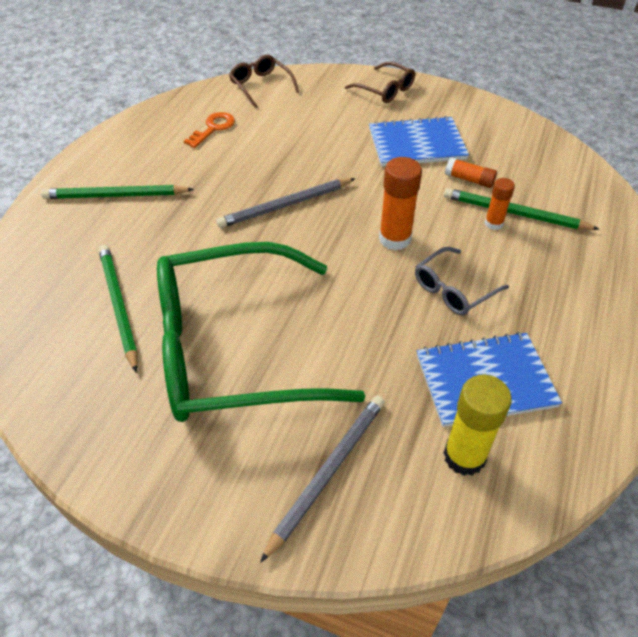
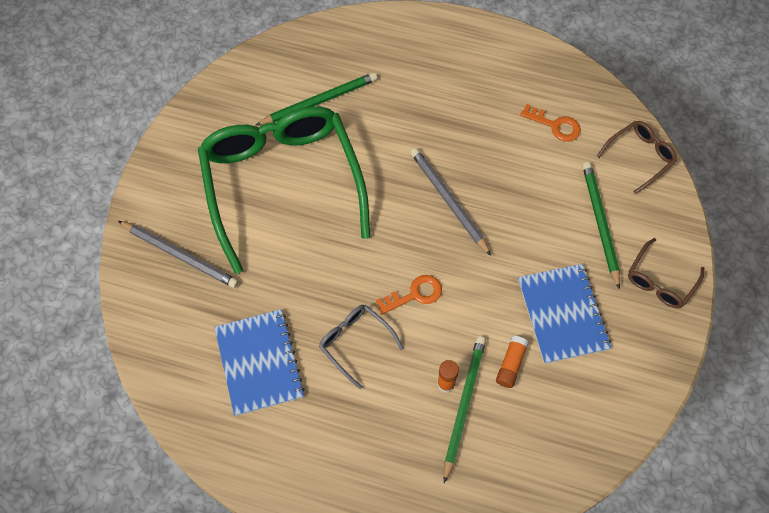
camera: 85 degrees right, 15 degrees up
green pencil [41,185,194,199] -> green pencil moved to [582,162,620,290]
orange glue stick [379,157,422,250] -> orange key [376,275,442,314]
yellow glue stick [444,374,512,476] -> none

